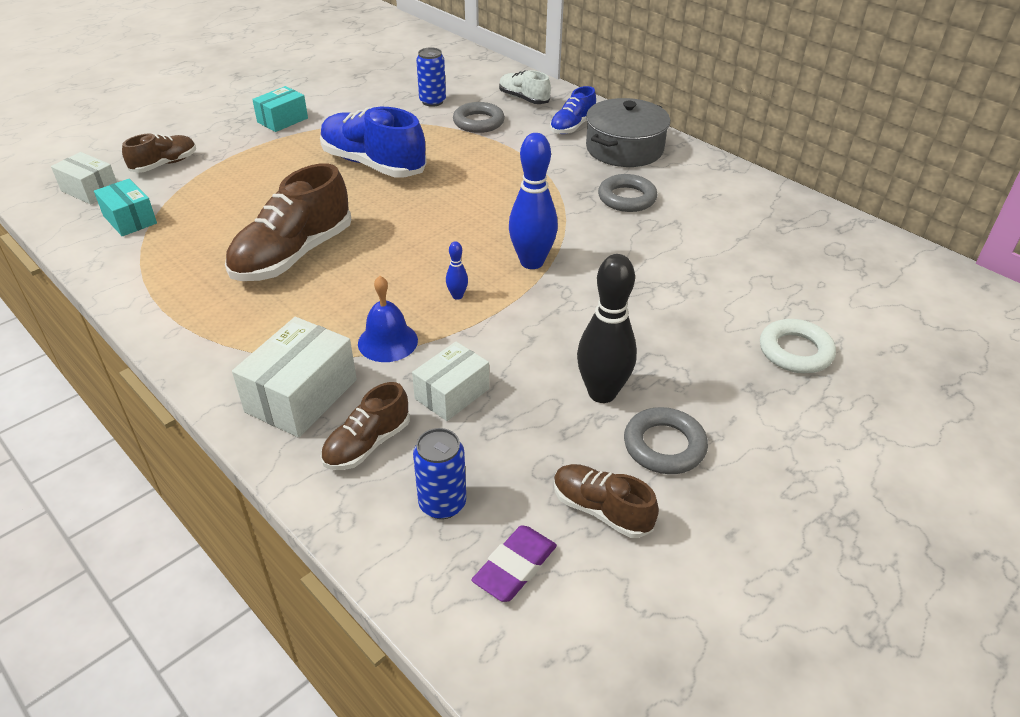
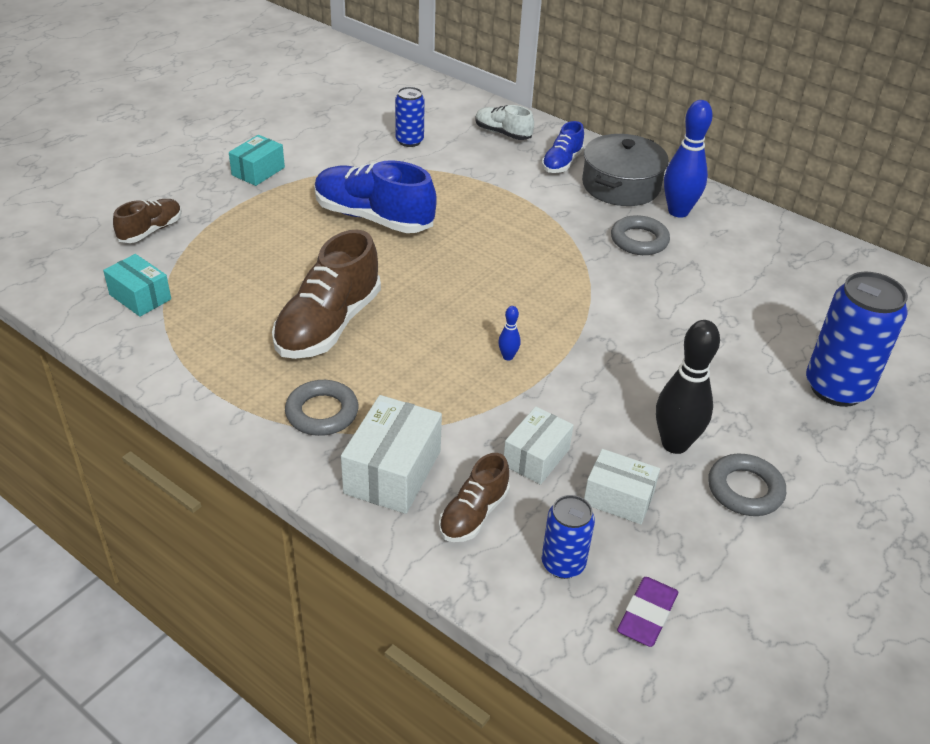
camera: 10 degrees left, 0 degrees up
white box [51,152,117,204] -> white box moved to [584,449,660,524]
blue bell [358,276,418,362] -> none
grey ring [453,102,505,133] -> grey ring moved to [285,380,358,436]
blue bowling pin [509,133,558,269] -> blue bowling pin moved to [664,100,713,218]
brown shoe [554,464,659,538] -> none
white ring [760,319,836,373] -> blue can [806,272,908,407]

